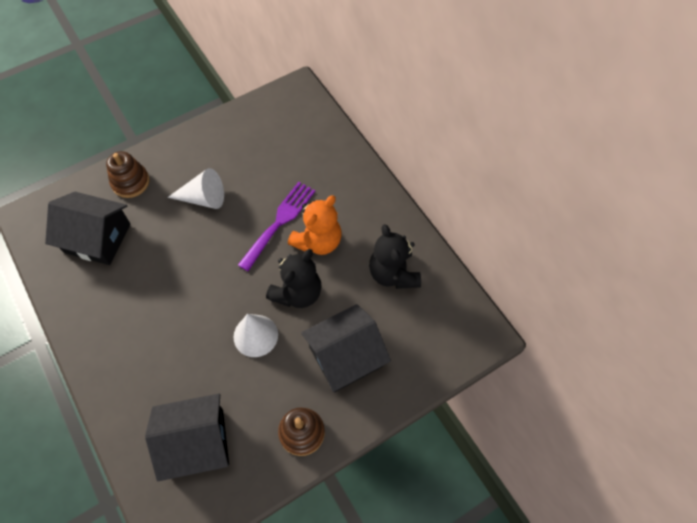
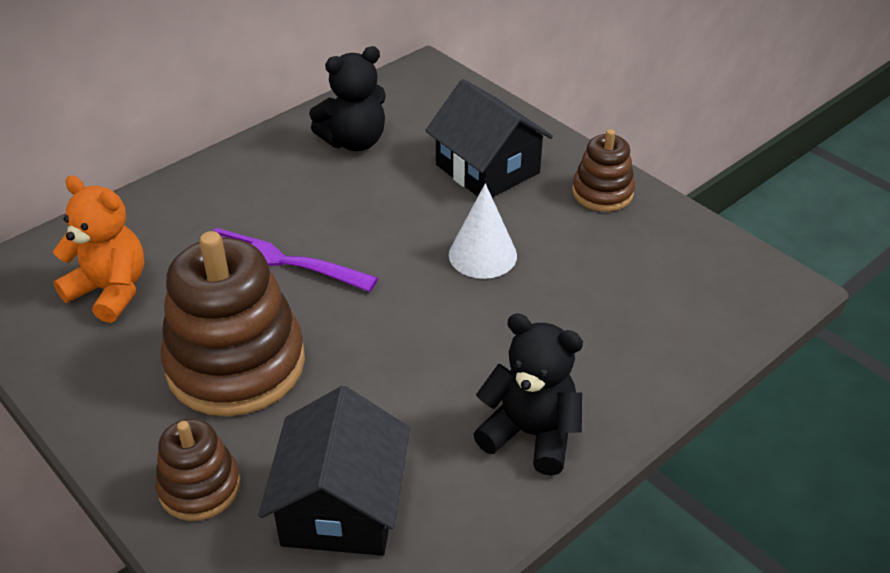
camera: 100 degrees left, 20 degrees down
black house [145,394,229,481] -> none
white cone [167,168,224,209] -> brown stacking toy [161,231,305,416]
black teddy bear [266,249,322,308] -> black teddy bear moved to [473,313,583,476]
orange teddy bear [288,195,342,255] -> orange teddy bear moved to [53,176,144,323]

